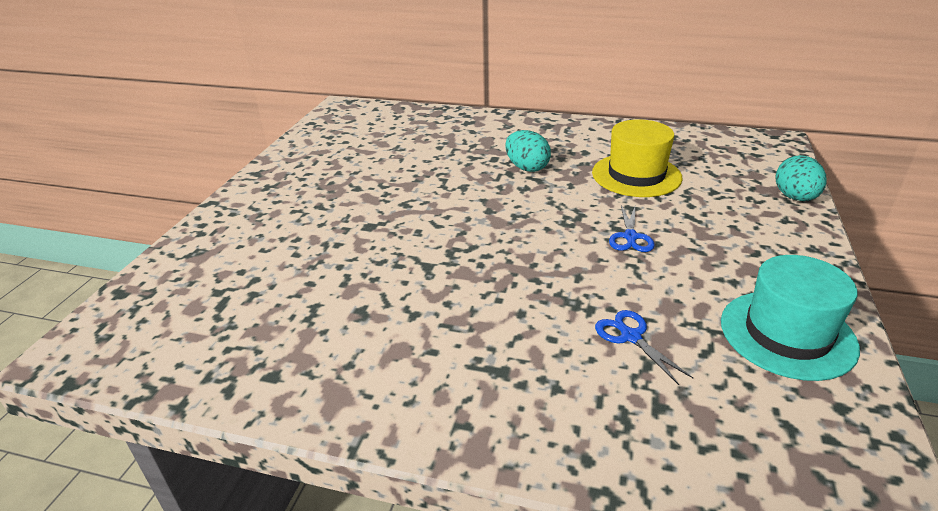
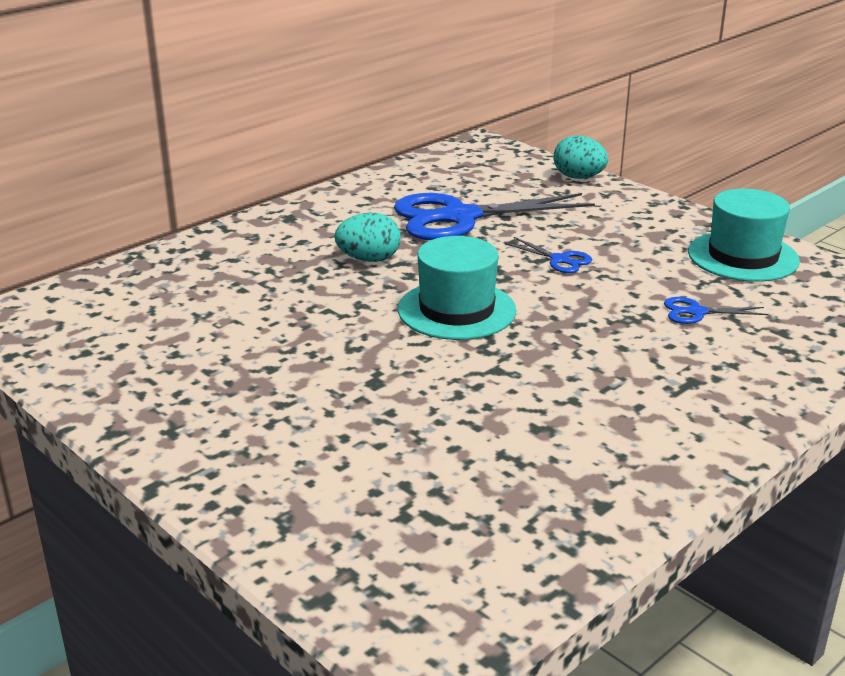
camera: 60 degrees left, 5 degrees down
yellow hat [592,119,683,197] -> blue scissors [394,193,595,240]
none -> turquoise hat [398,236,516,340]

